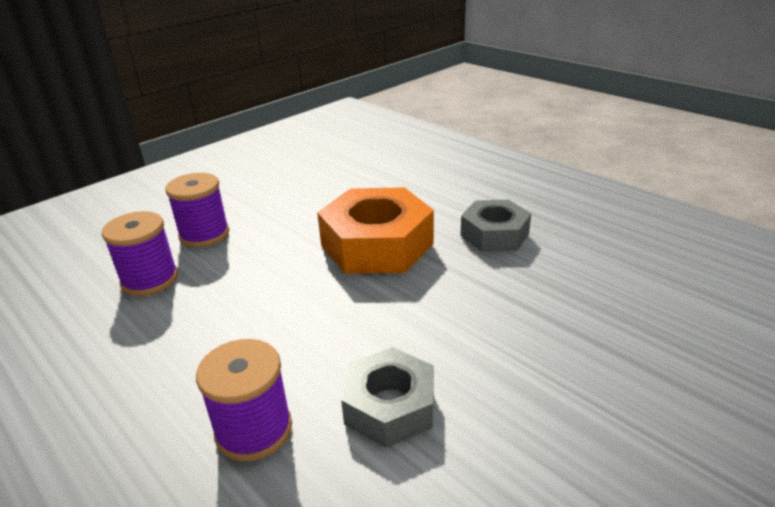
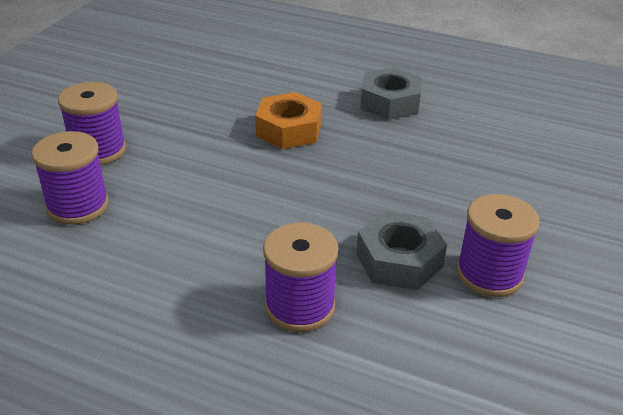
camera: 25 degrees left, 5 degrees up
orange nut [317,187,434,274] -> orange nut [255,92,322,149], size x0.61
none -> purple spool [457,194,540,297]

